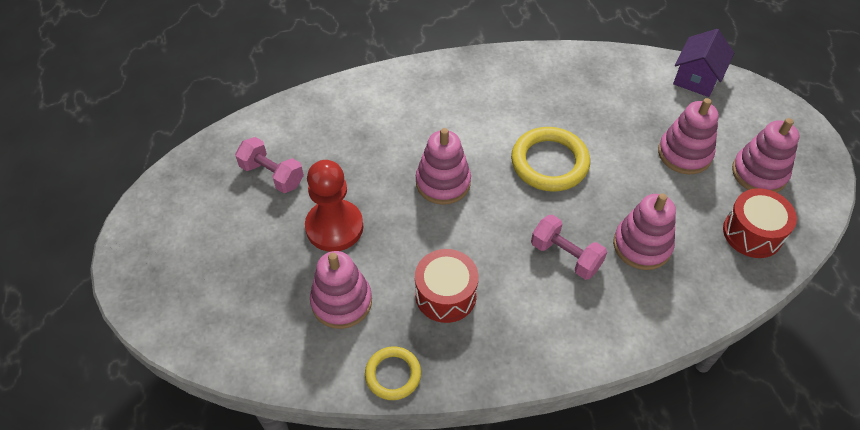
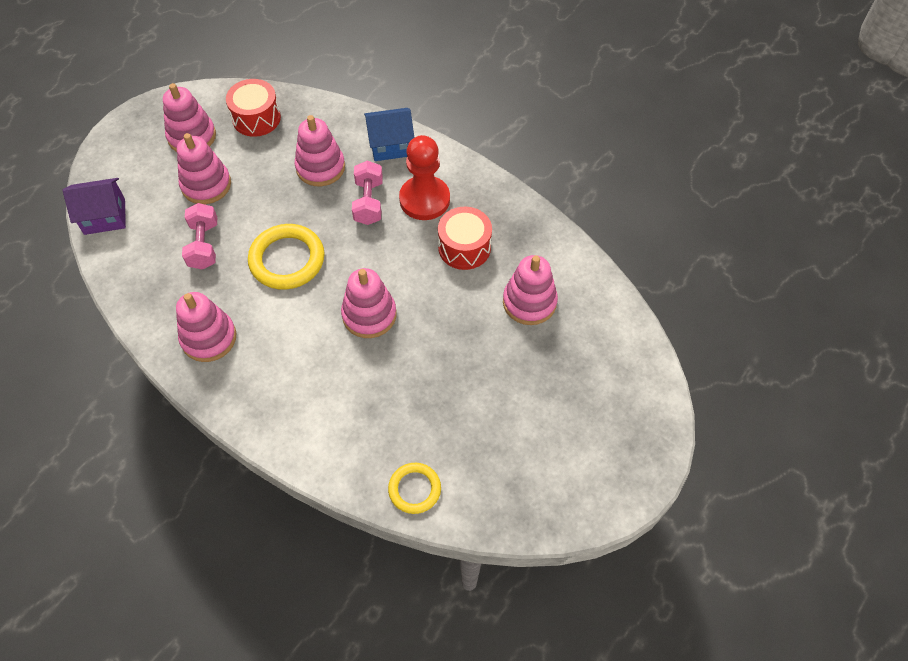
camera: 130 degrees left, 5 degrees up
pink dumbbell [235,137,304,193] -> pink dumbbell moved to [182,203,217,269]
red pawn [305,160,363,252] -> red pawn moved to [399,135,450,220]
yellow ring [365,346,421,400] -> yellow ring moved to [388,463,441,514]
none -> pink stacking toy [176,292,237,362]
none -> blue house [364,108,414,161]

